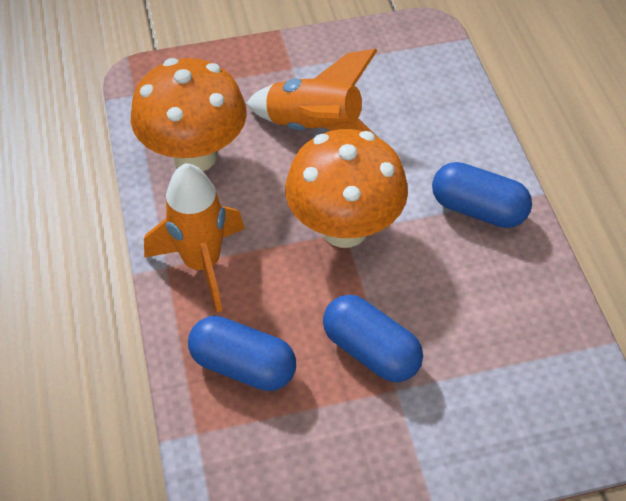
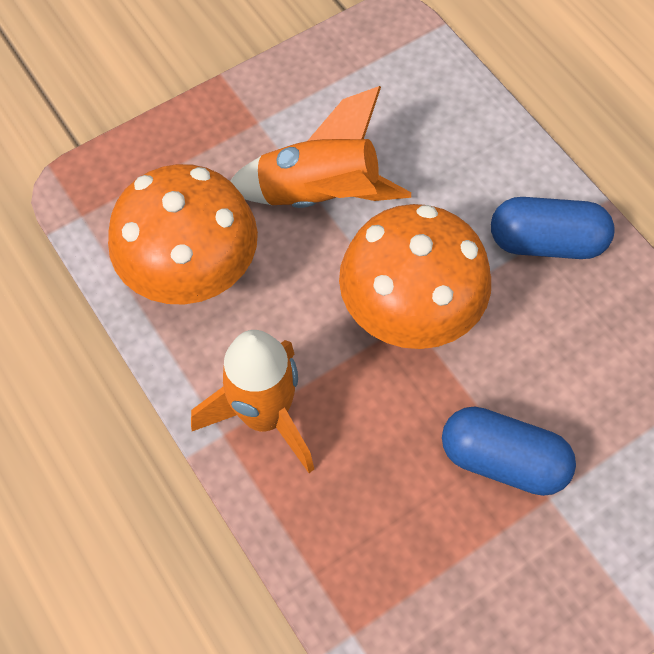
camera: 20 degrees left, 10 degrees up
blue capsule [188,316,296,391] -> none

